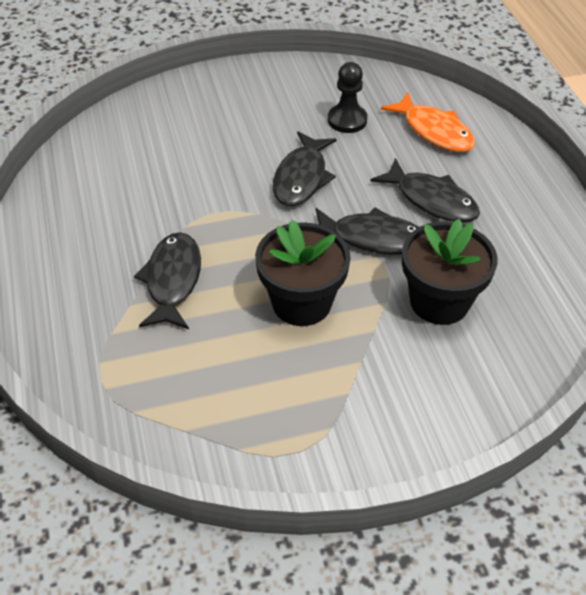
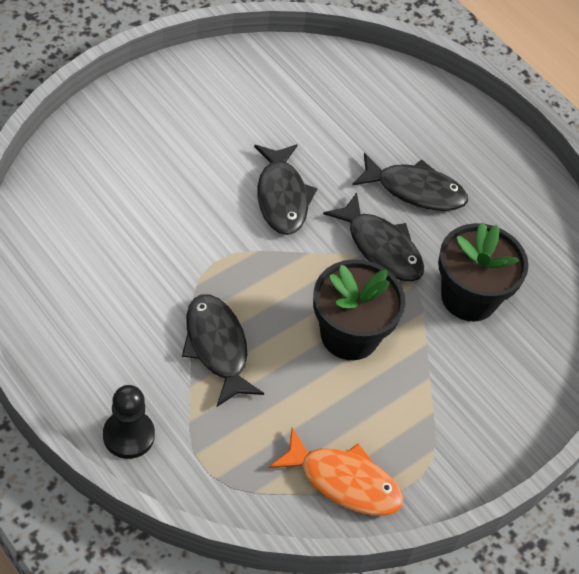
camera: 30 degrees left, 5 degrees up
black fish [316,207,418,255] -> black fish turned 60 degrees clockwise [323,192,424,282]
black pawn [328,62,367,133] -> black pawn moved to [103,385,155,459]
orange fish [381,92,475,152] -> orange fish moved to [269,427,403,516]

